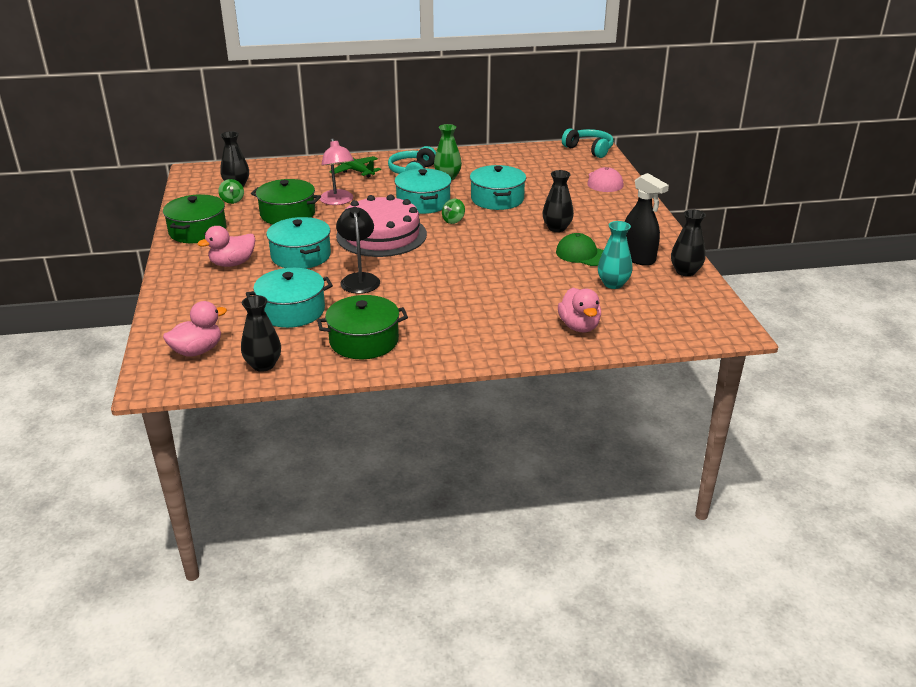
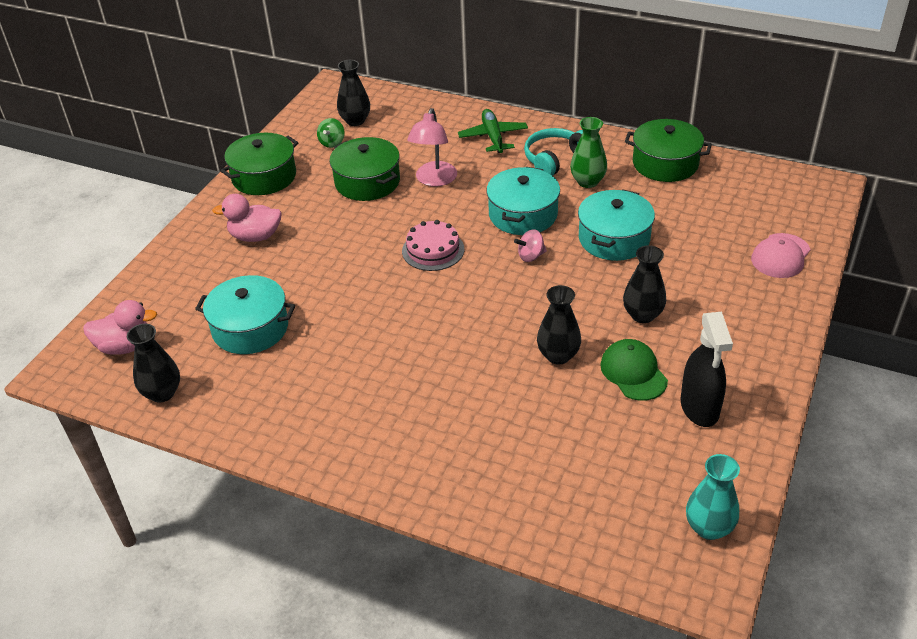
camera: 35 degrees right, 10 degrees up
turquoise pot [266,217,331,269] -> none
green pot [317,295,408,359] -> green pot moved to [625,119,712,182]
pink cake [336,194,427,257] -> pink cake [402,220,464,271], size x0.56
black lamp [336,207,380,294] -> none
green spinning top [442,199,465,224] -> pink spinning top [514,229,547,262]
pink duck [558,288,601,332] -> none
turquoise headphones [562,128,614,158] -> none
turquoise vase [598,221,633,289] -> turquoise vase moved to [686,454,740,540]
black vase [671,210,706,276] -> black vase moved to [537,285,581,365]

